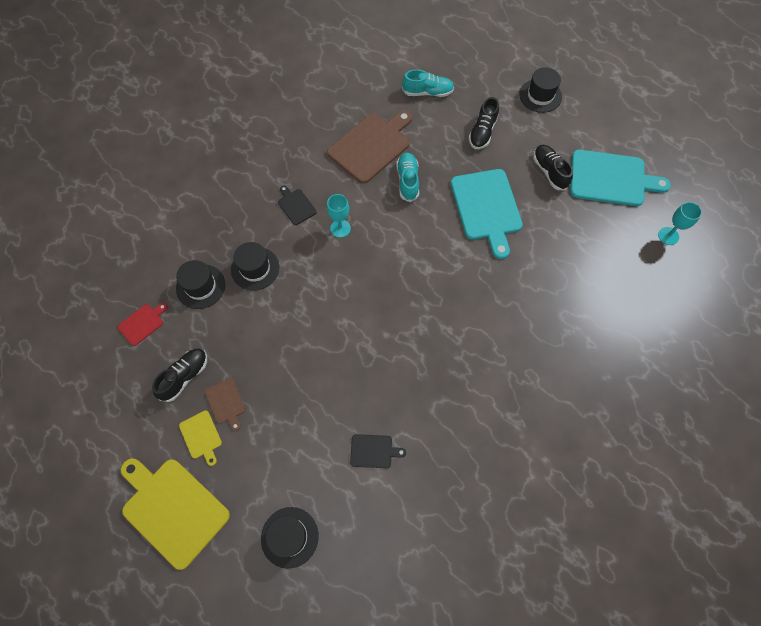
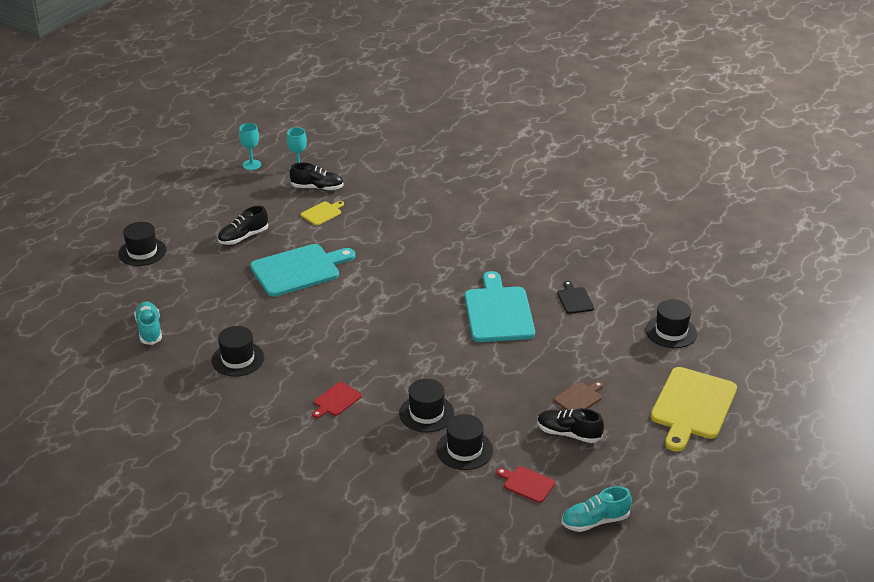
camera: 105 degrees left, 30 degrees down
yellow cutting board [179,411,222,466] -> yellow cutting board moved to [301,201,344,226]
black cutting board [278,185,317,225] -> red cutting board [312,382,362,418]
brown cutting board [327,110,412,184] -> black hat [212,326,265,376]
turquoise goblet [327,194,351,238] -> turquoise goblet moved to [239,123,261,170]
turquoise shoe [396,152,419,202] -> turquoise shoe moved to [562,486,632,532]
black shoe [469,97,499,149] -> black shoe moved to [290,163,344,191]
turquoise cutting board [570,150,671,206] -> turquoise cutting board moved to [465,271,535,342]

